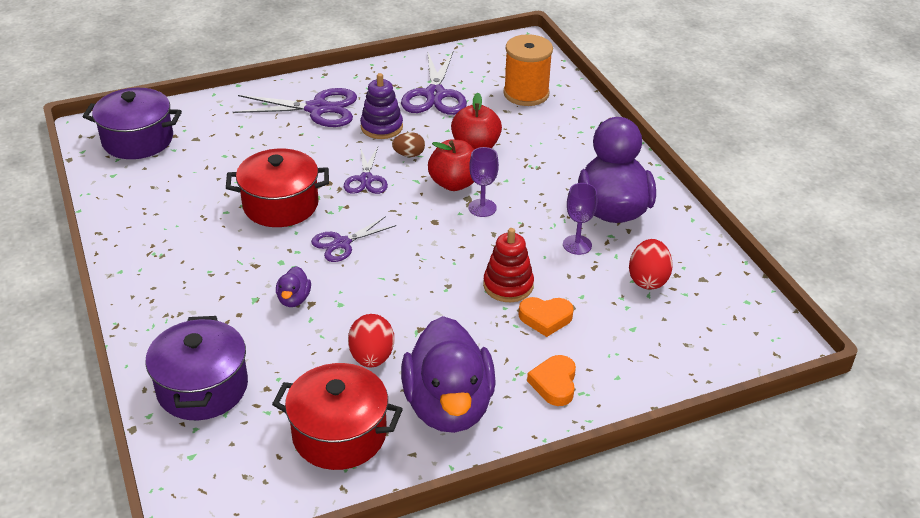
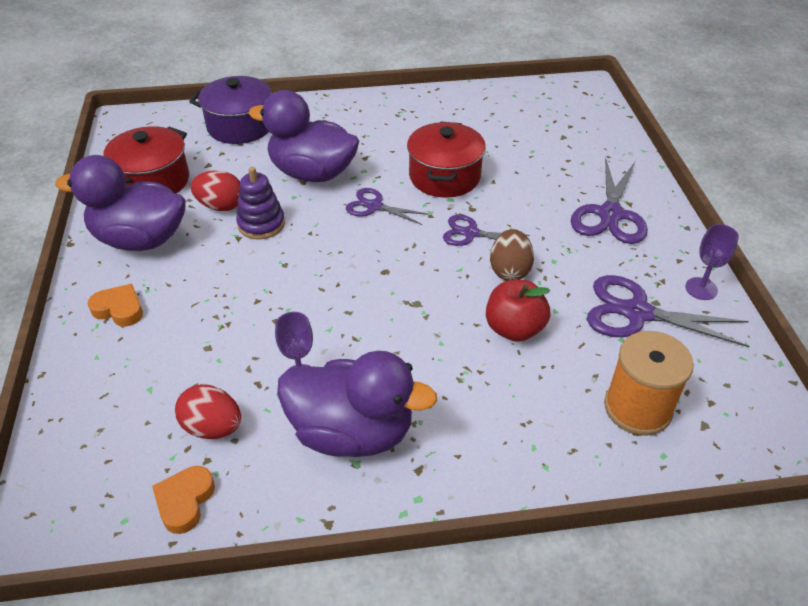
camera: 105 degrees right, 5 degrees up
purple pot [83,88,182,159] -> none
purple duck [276,266,311,307] -> purple duck [249,90,359,182], size x2.44
purple scissors [311,216,396,262] -> purple scissors turned 45 degrees counterclockwise [346,188,430,225]
purple stacking toy [360,73,403,139] -> purple stacking toy moved to [236,167,285,240]
brown egg [392,132,425,157] -> brown egg [490,229,534,281], size x1.52
red apple [428,140,474,191] -> none
purple goblet [468,147,499,217] -> purple goblet moved to [685,224,739,300]
red stacking toy [483,228,534,302] -> none
orange heart [519,297,574,337] -> orange heart moved to [152,466,215,534]

